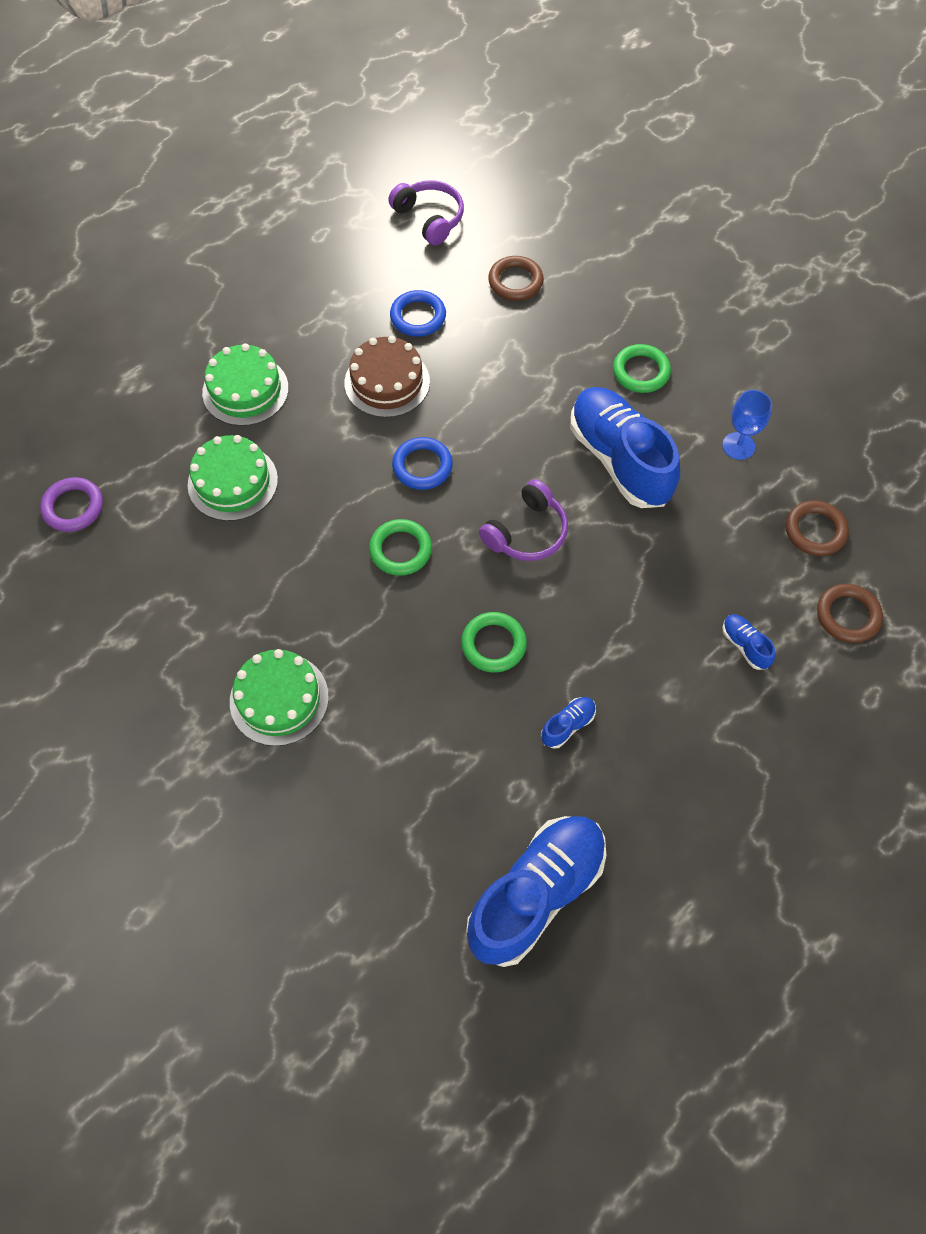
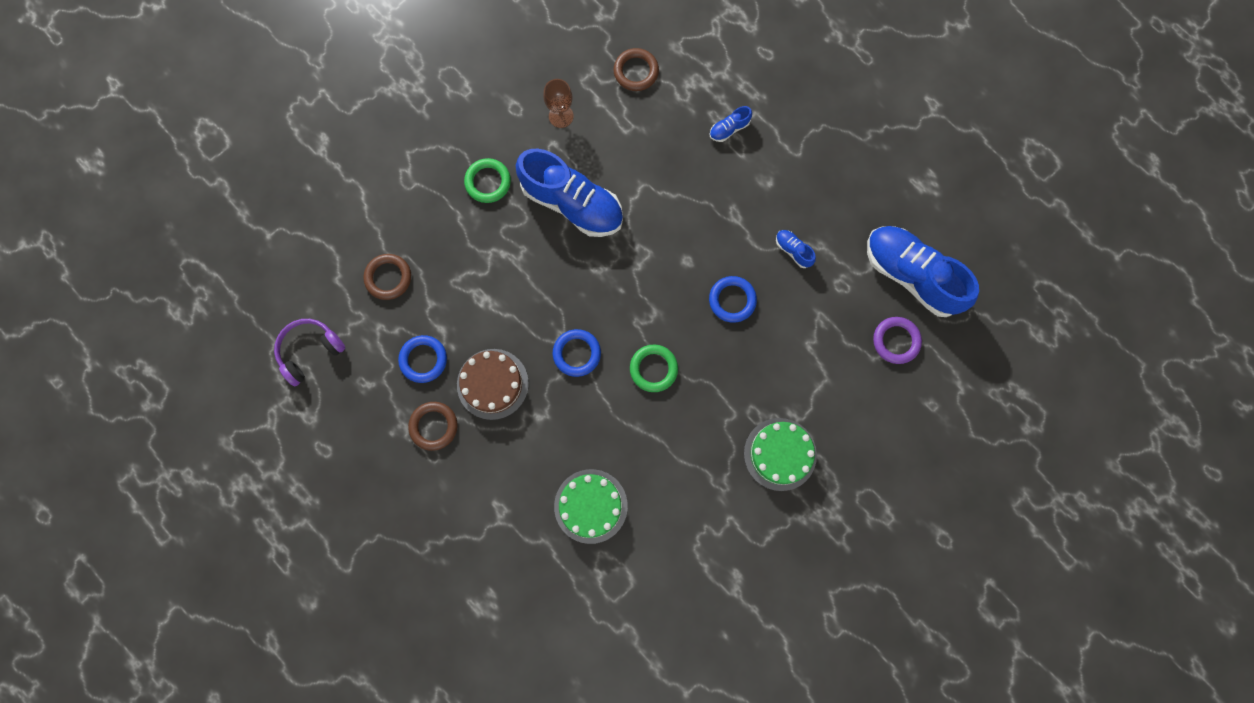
camera: 90 degrees left, 15 degrees up
purple ring [40,477,103,532] -> purple ring moved to [873,317,922,364]
green cake [202,343,289,426] -> none
green ring [461,612,527,673] -> blue ring [709,276,757,323]
purple headphones [479,479,568,561] -> none
blue shoe [570,387,680,508] -> blue shoe turned 120 degrees counterclockwise [516,149,623,237]
blue goblet [722,390,772,460] -> brown goblet [543,79,574,128]
brown ring [817,584,883,643] -> brown ring moved to [408,402,457,451]

